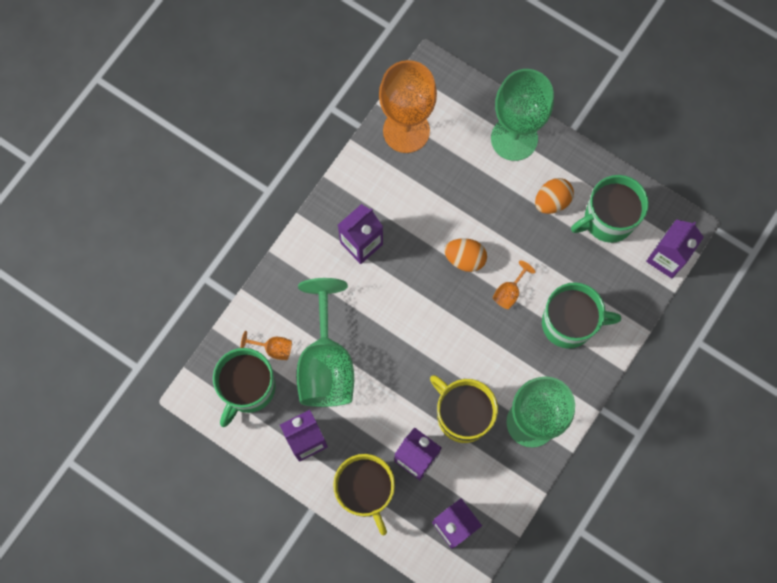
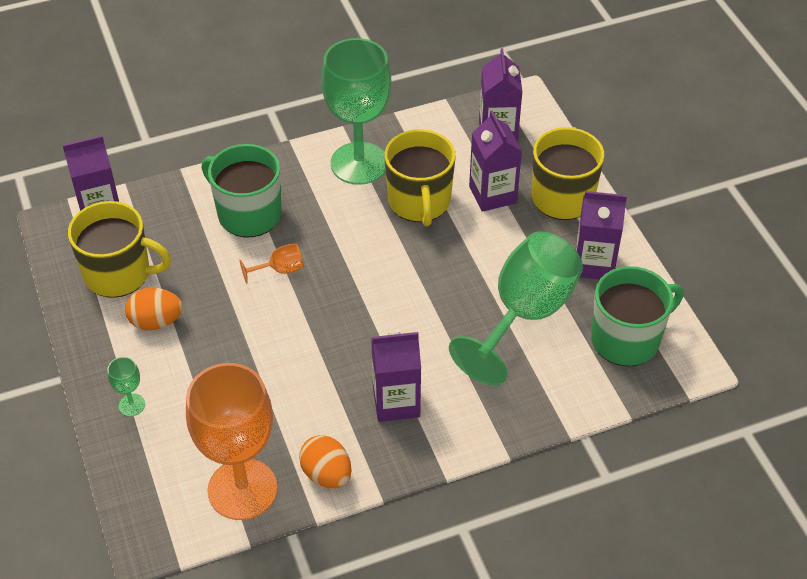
camera: 145 degrees left, 25 degrees down
orange goblet [240,331,292,360] -> none
orange egg [444,238,487,272] -> orange egg moved to [299,435,352,488]
green goblet [491,69,554,161] -> green goblet [107,357,145,416], size x0.40
green mug [571,175,649,243] -> yellow mug [68,201,171,298]

